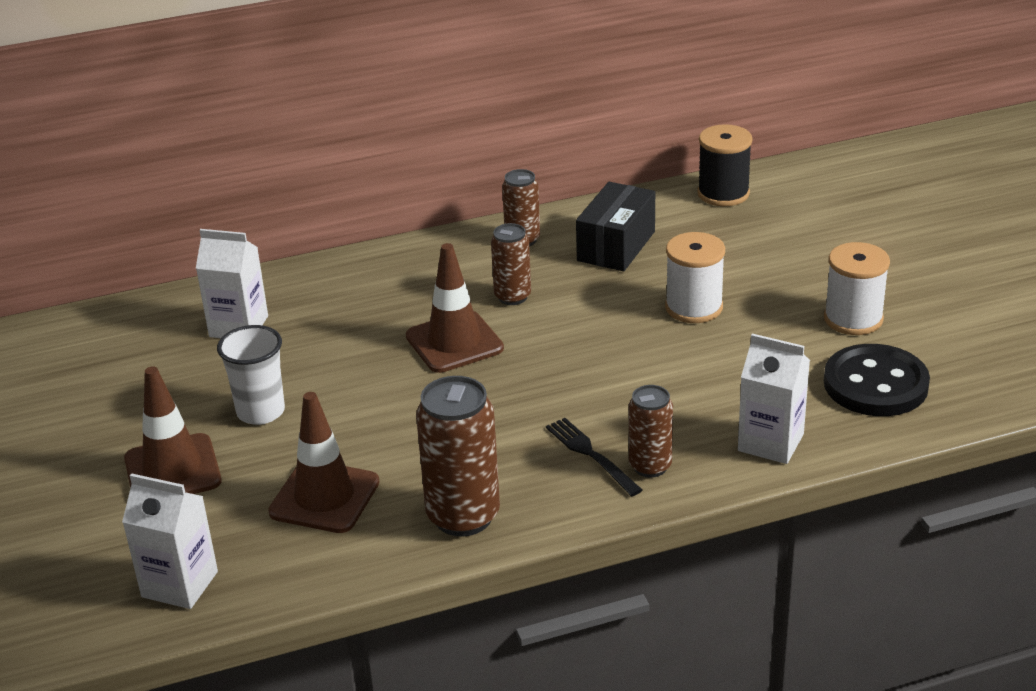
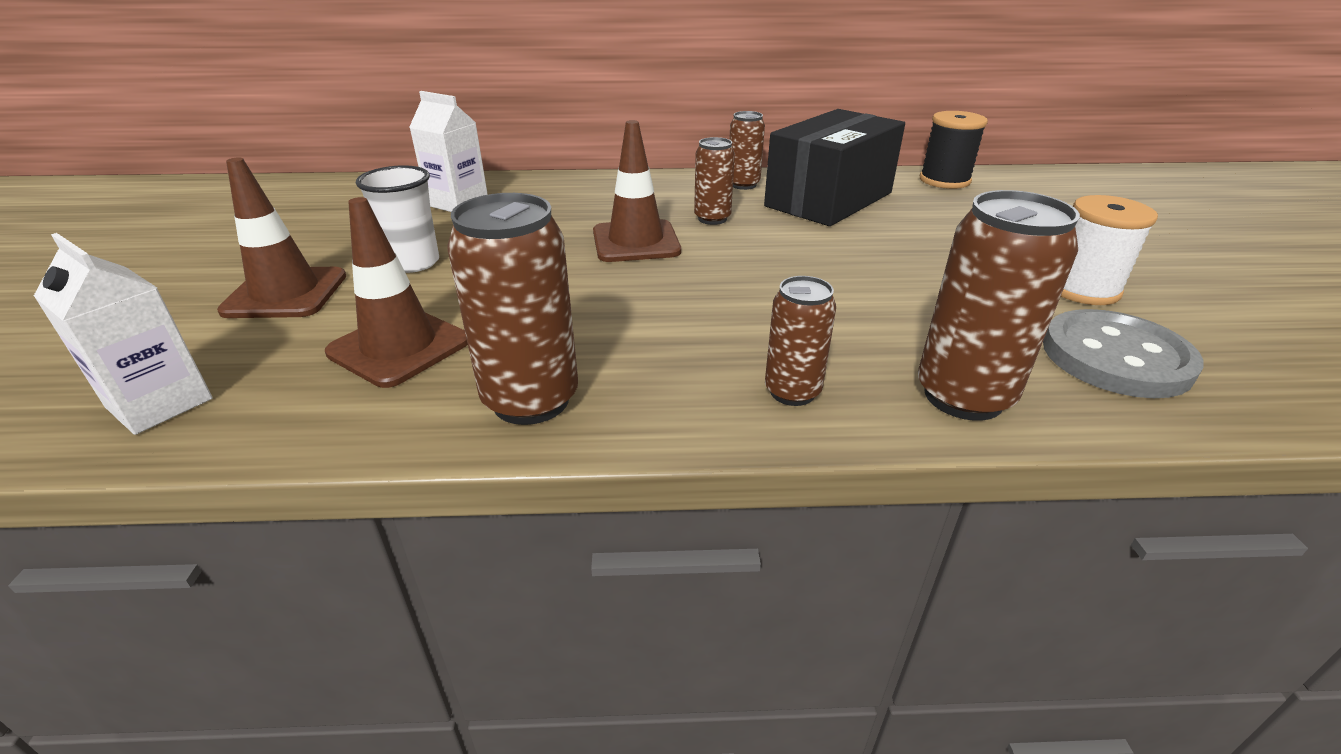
camera: 15 degrees right, 0 degrees up
black fork [546,418,642,496] -> none
black box [576,182,655,271] -> black box [764,109,905,226], size x1.52
white spool [665,232,725,323] -> none
white carton [738,334,810,464] -> brown can [918,190,1080,421]
black button [824,344,930,416] -> grey button [1043,309,1204,398]

